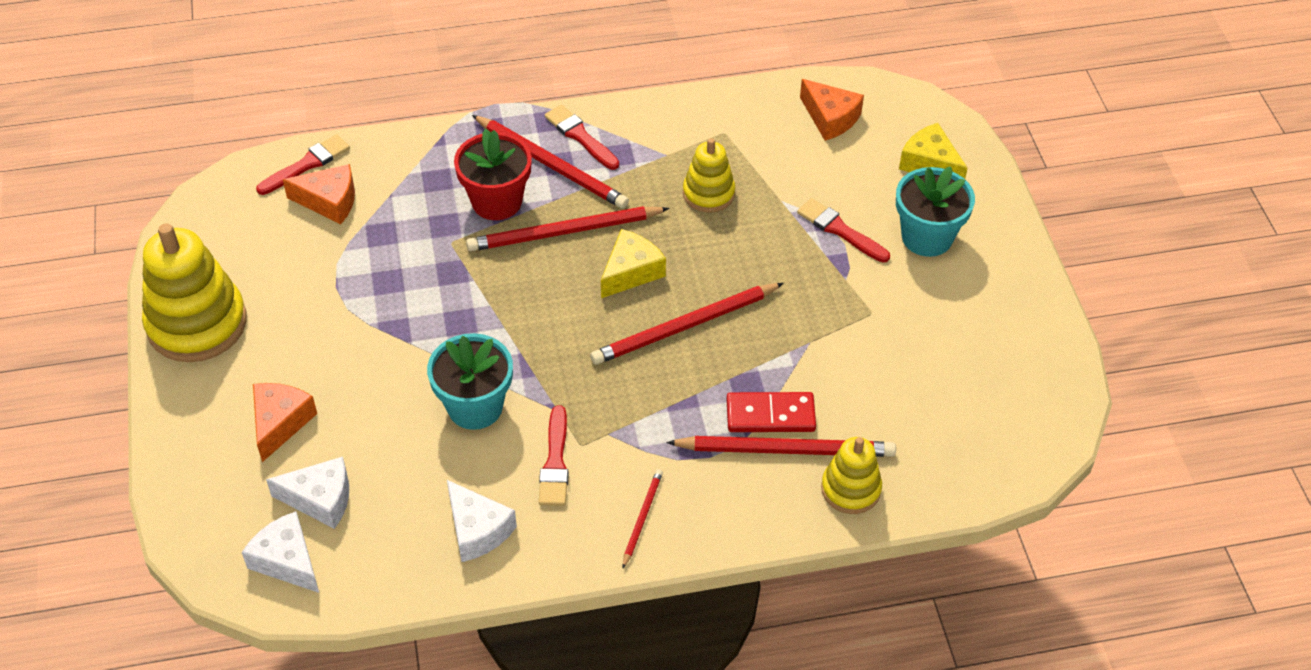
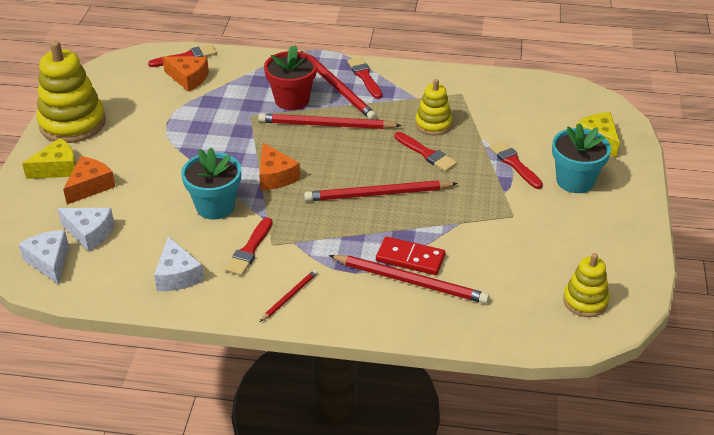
camera: 20 degrees right, 10 degrees down
yellow cheese [601,229,666,298] -> yellow cheese moved to [22,138,76,179]
orange cheese [800,79,864,141] -> orange cheese moved to [259,143,300,190]
yellow stacking toy [821,437,882,514] -> yellow stacking toy moved to [563,253,609,317]
none -> red brush [394,132,457,172]

